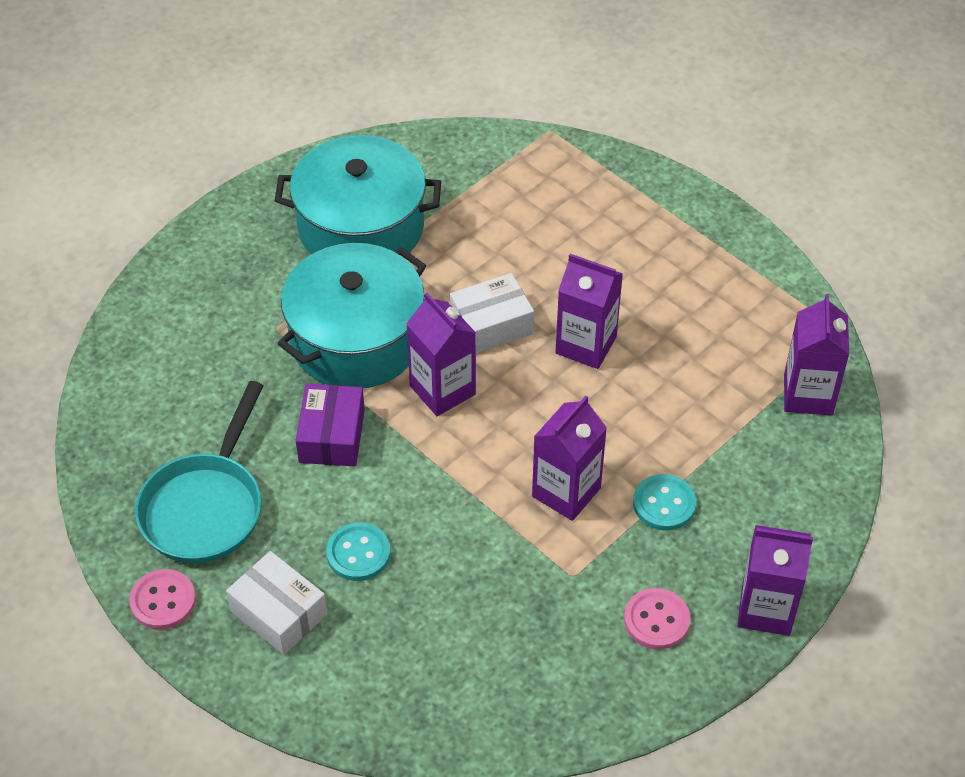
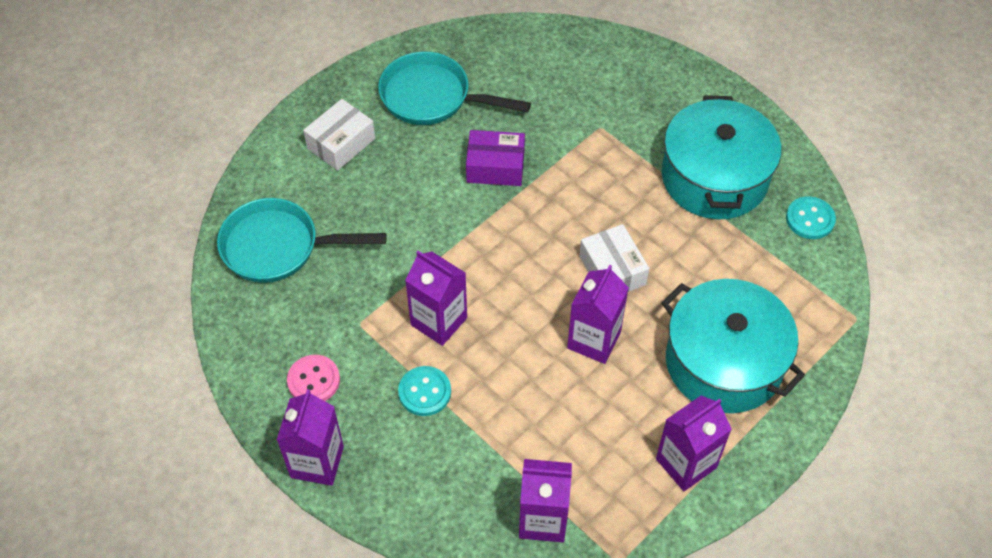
camera: 90 degrees right, 5 degrees up
pink button [129,569,196,630] -> none
turquoise pot [278,243,426,389] -> turquoise pot moved to [662,279,805,413]
turquoise button [326,523,390,581] -> turquoise button moved to [786,196,836,239]
purple carton [406,293,476,416] -> purple carton moved to [656,396,732,491]
none -> turquoise pan [217,198,387,283]

